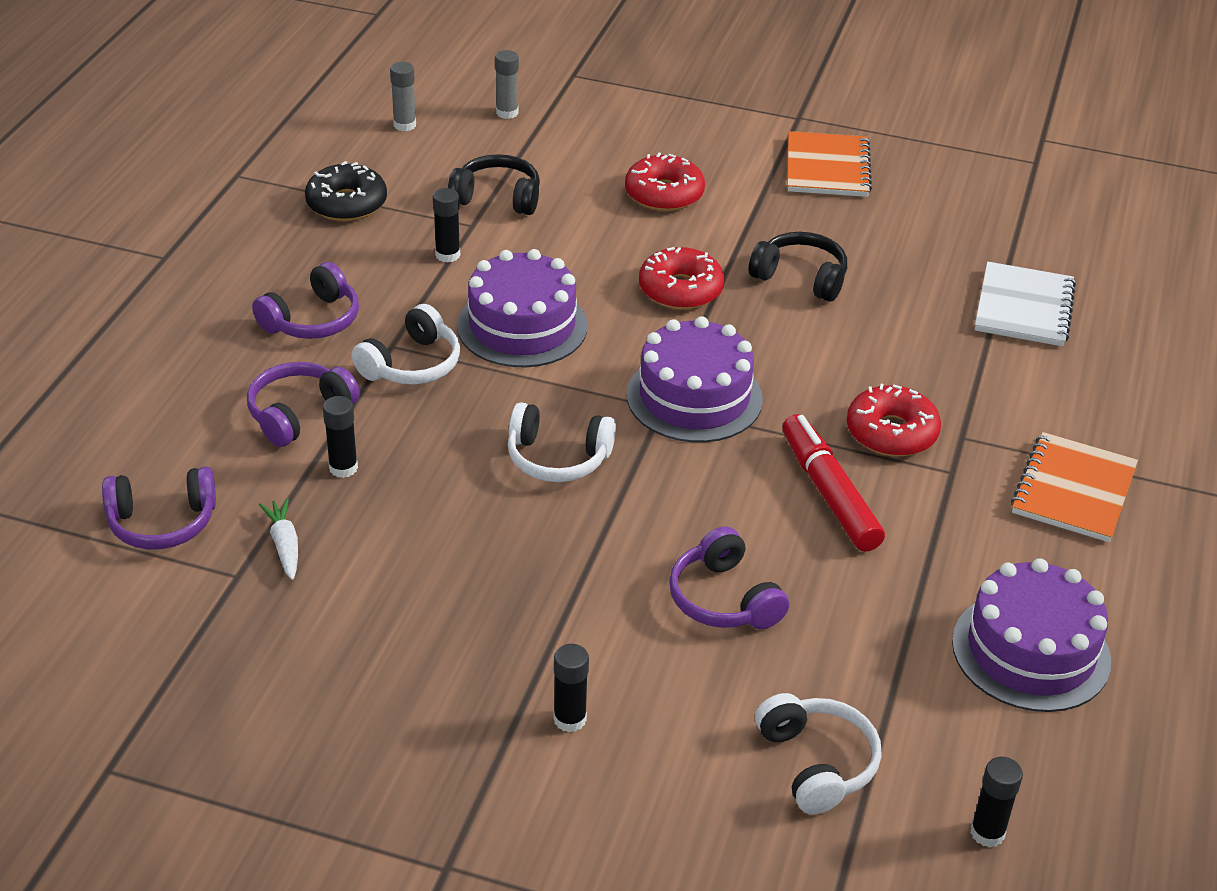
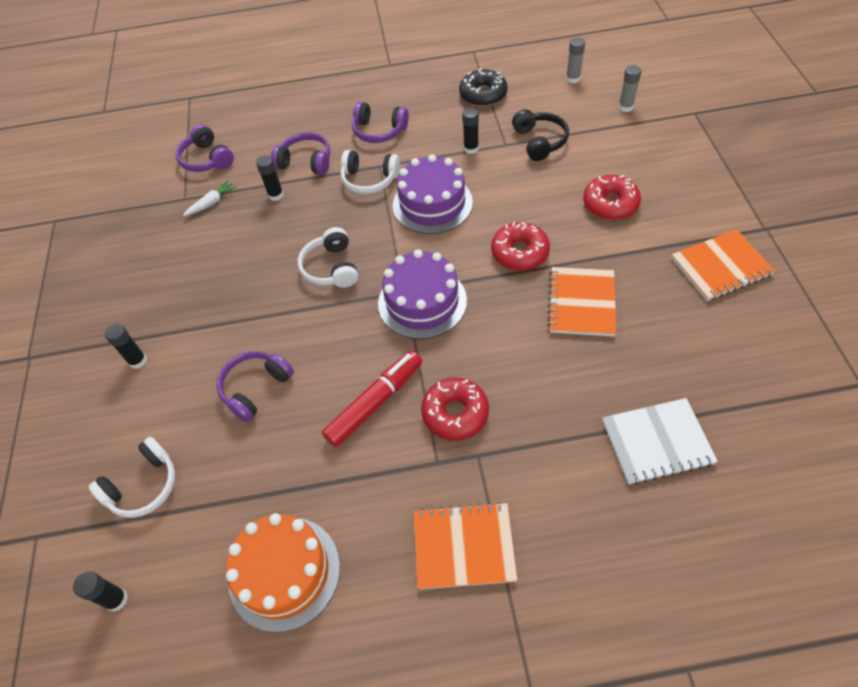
camera: 70 degrees right, 15 degrees up
black headphones [749,232,847,302] -> orange notebook [547,267,616,337]
purple cake [952,558,1111,712] -> orange cake [226,513,340,633]

